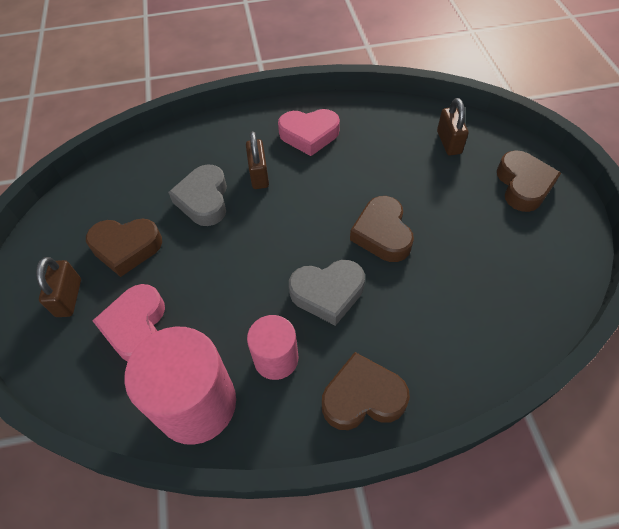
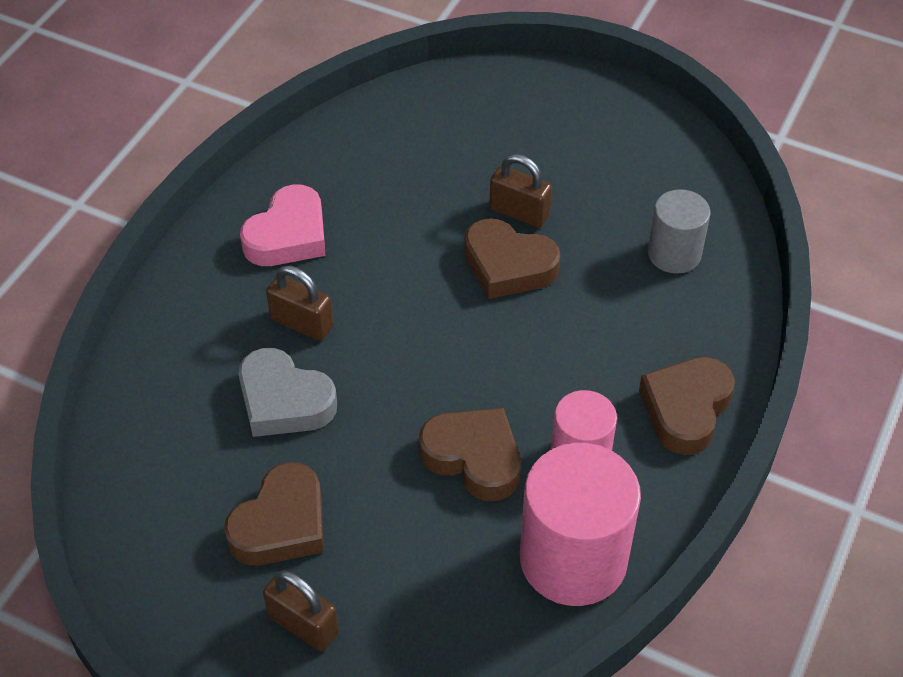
camera: 55 degrees left, 5 degrees down
pink heart [92,284,165,362] -> none
grey heart [289,260,365,326] -> none
brown padlock [437,98,469,156] -> brown padlock moved to [489,154,552,228]
brown heart [497,150,561,212] -> brown heart moved to [419,408,521,501]
none -> grey cylinder [648,189,710,274]

